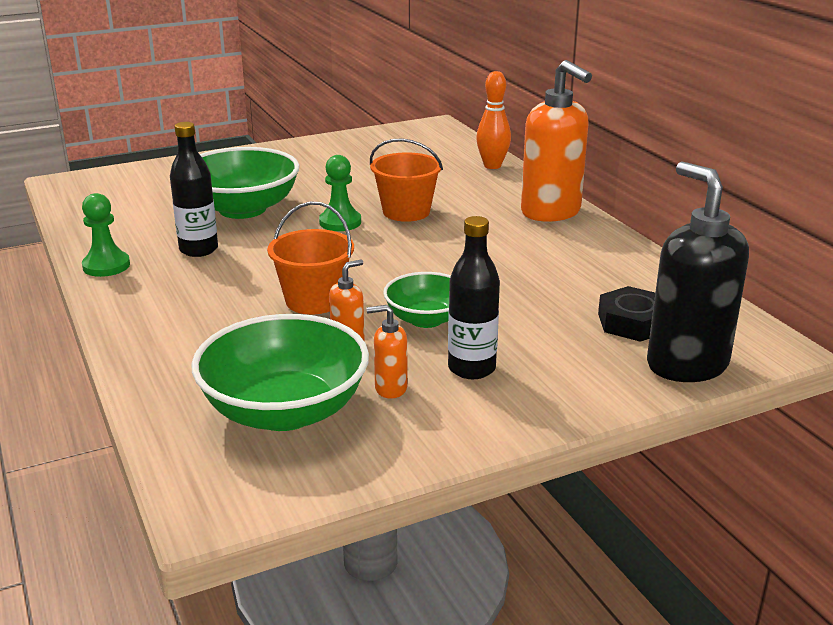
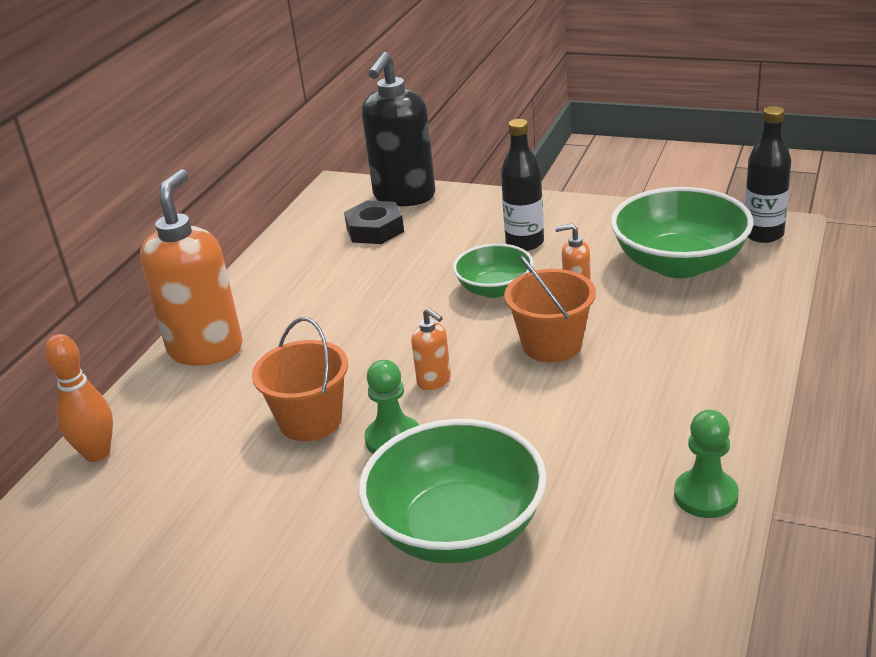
camera: 130 degrees left, 5 degrees up
black bottle [170,122,218,257] -> black bottle moved to [745,106,791,243]
orange soap dispenser [366,305,408,399] -> orange soap dispenser moved to [411,308,451,390]

